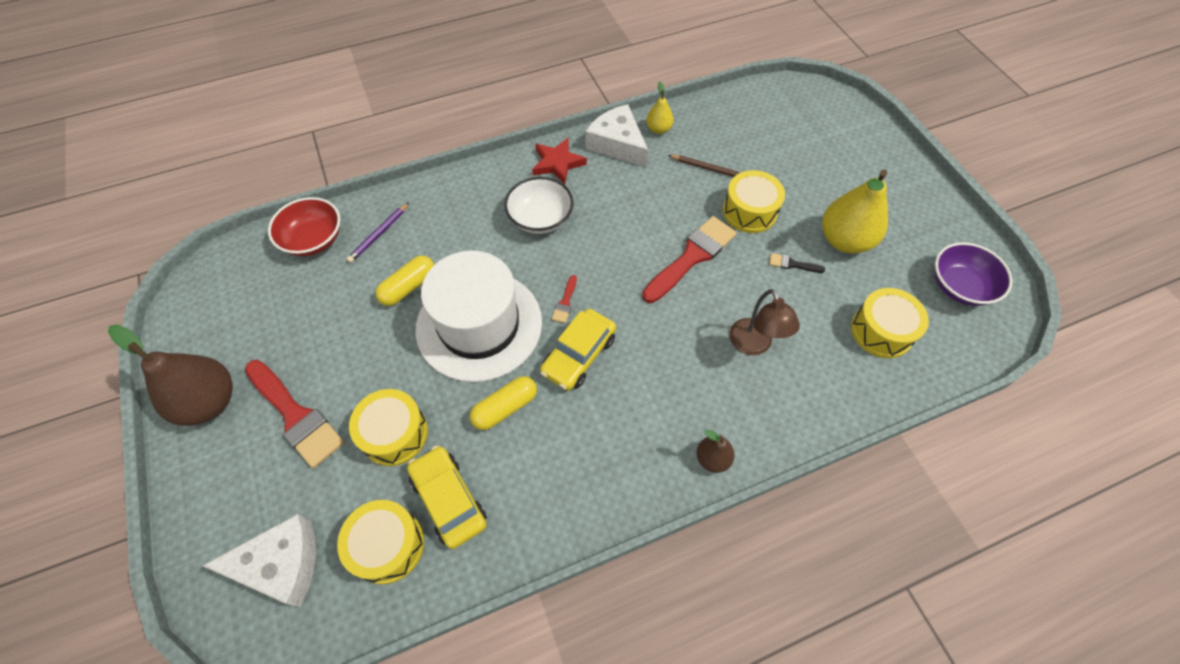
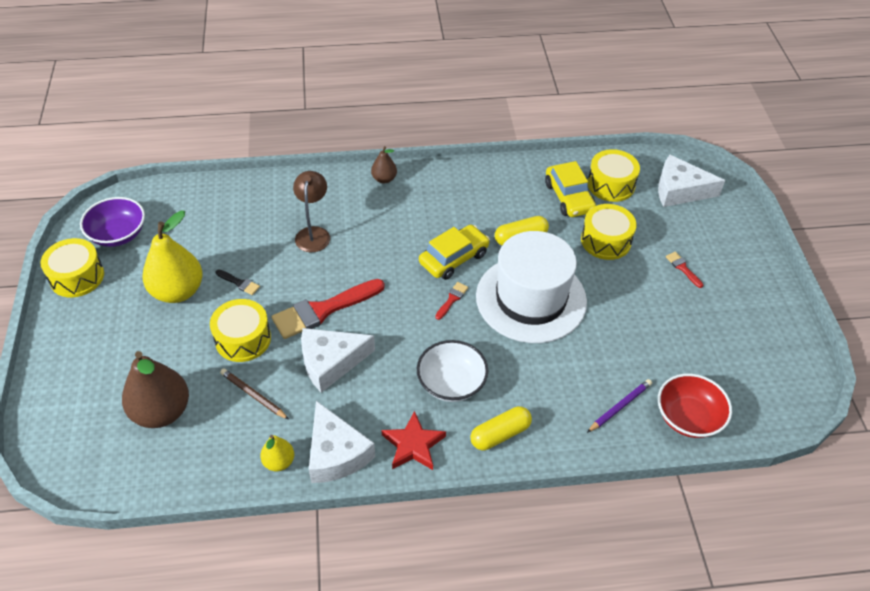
camera: 165 degrees left, 10 degrees down
brown pear [108,325,233,426] -> brown pear moved to [122,351,189,428]
red brush [245,360,344,468] -> red brush [666,252,704,288], size x0.44
yellow capsule [375,256,434,306] -> yellow capsule moved to [470,406,532,450]
yellow drum [851,288,929,358] -> yellow drum moved to [40,238,104,297]
none -> white cheese [301,328,375,393]

